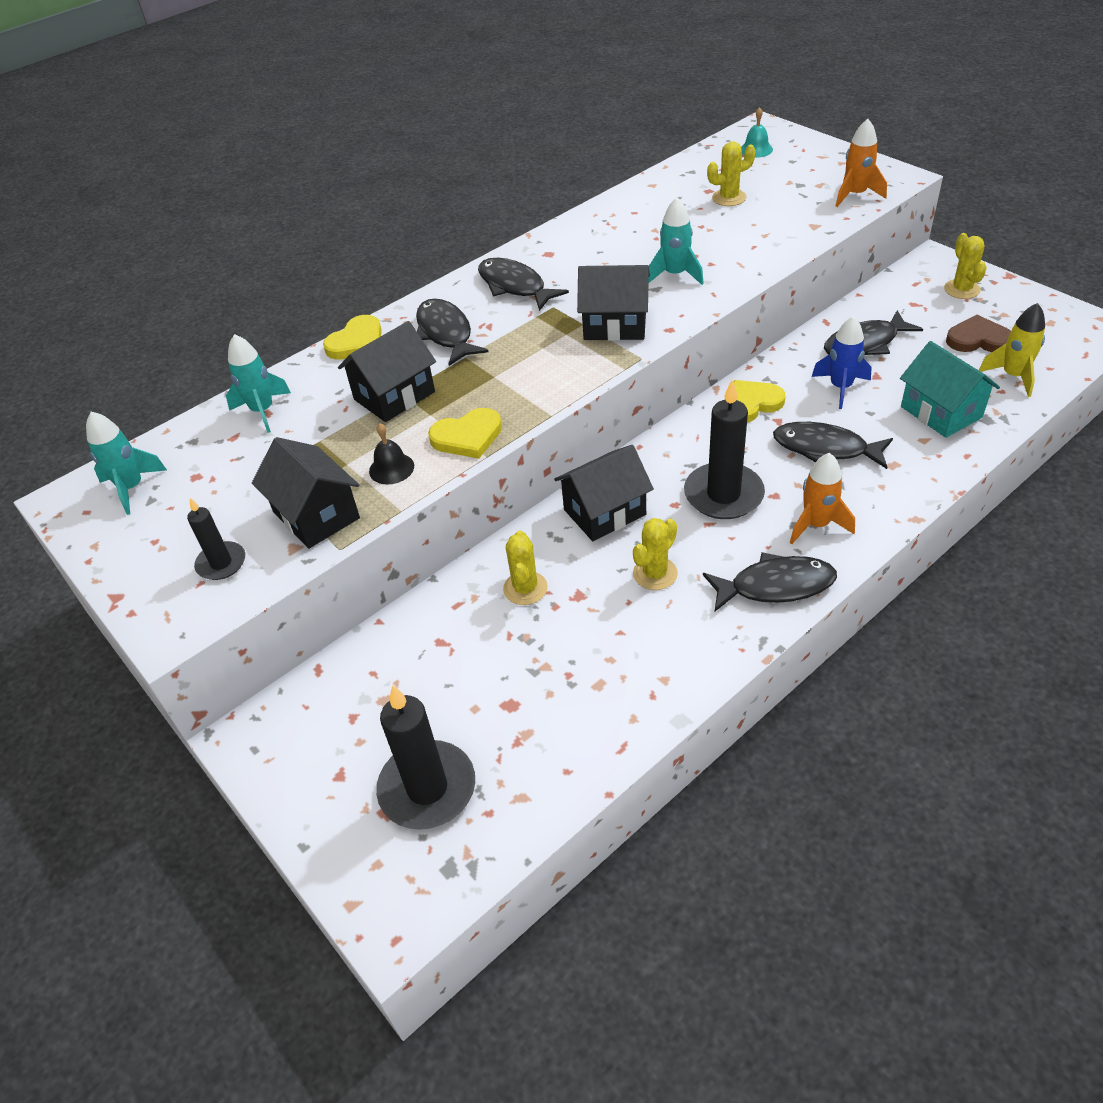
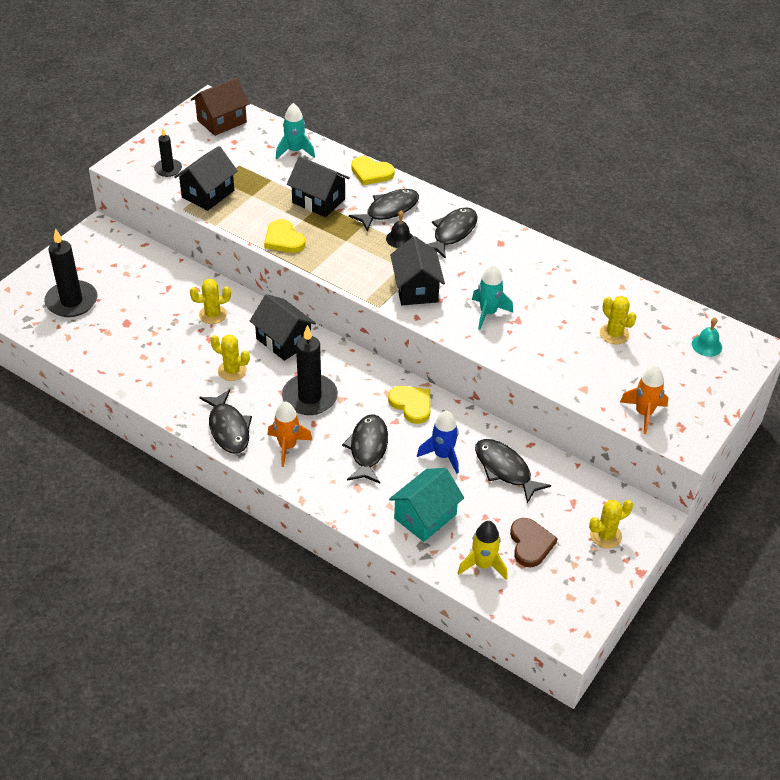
camera: 70 degrees right, 0 degrees up
turquoise rocket [86,412,167,515] -> brown house [191,78,250,136]
black bell [369,423,414,485] -> black bell moved to [386,211,413,248]

